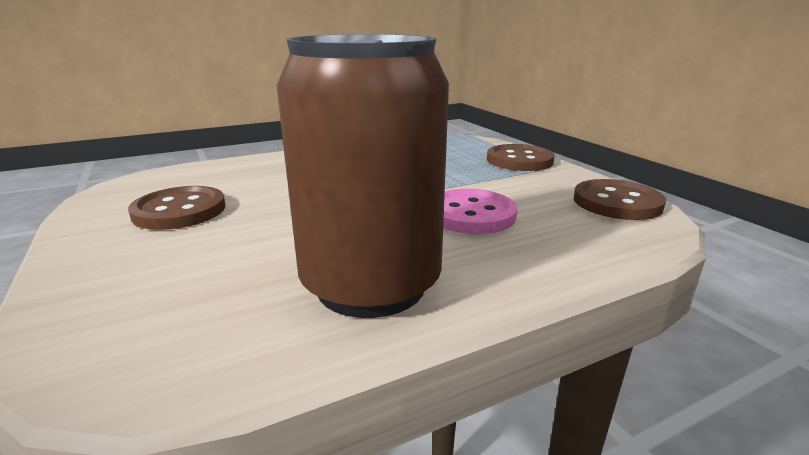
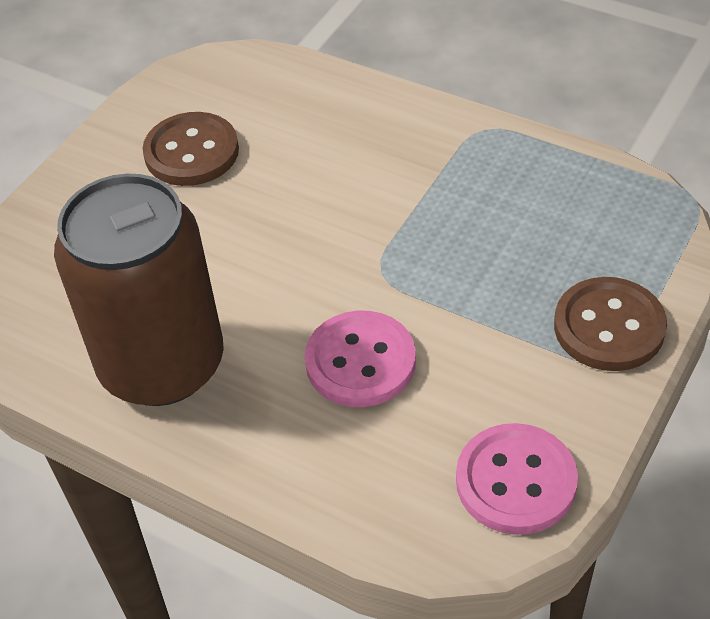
camera: 60 degrees right, 25 degrees up
brown button [574,179,666,220] -> pink button [456,423,578,535]

